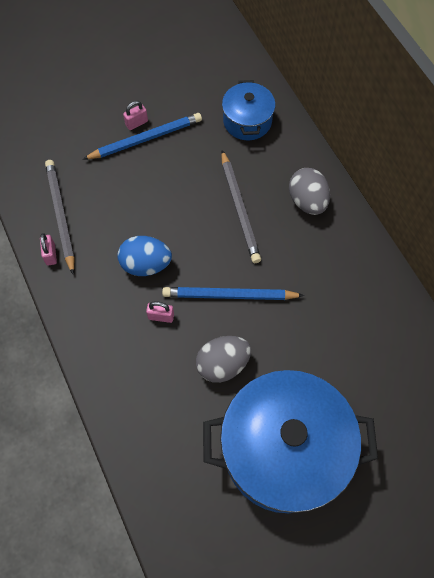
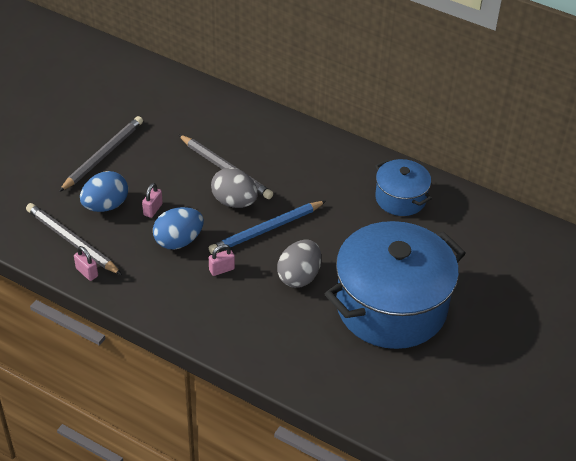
camera: 35 degrees left, 20 degrees down
blue pencil [83,113,202,159] -> grey pencil [59,116,143,192]
pink padlock [123,101,148,130] -> pink padlock moved to [142,183,163,218]
blue pot [222,80,275,140] -> blue pot moved to [375,159,432,216]
grey egg [289,168,330,215] -> grey egg moved to [211,168,258,208]
none -> blue egg [80,171,128,212]

